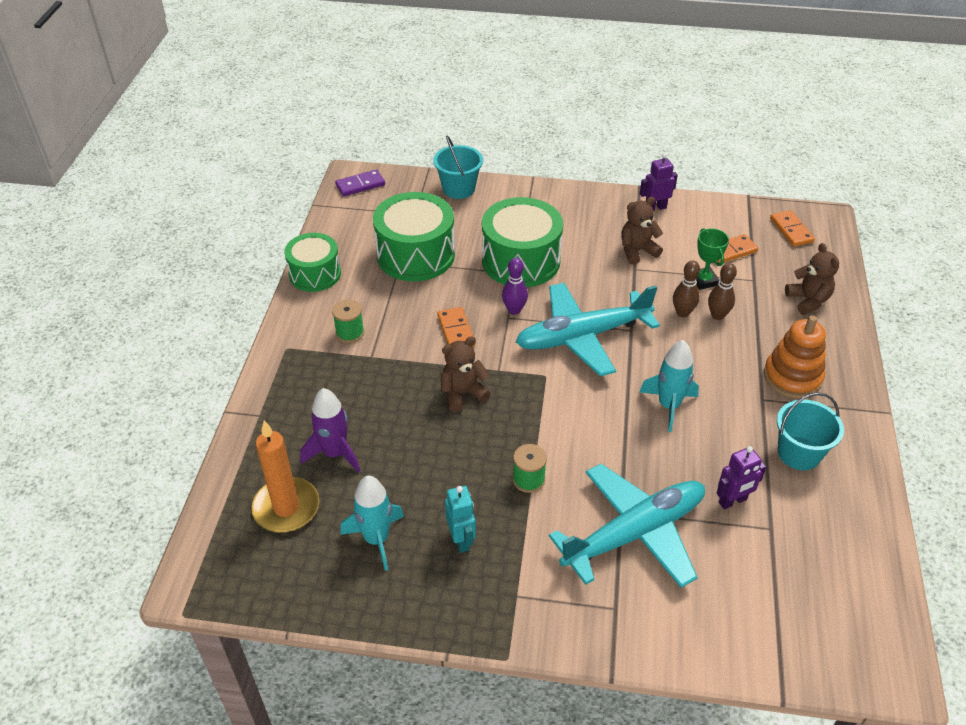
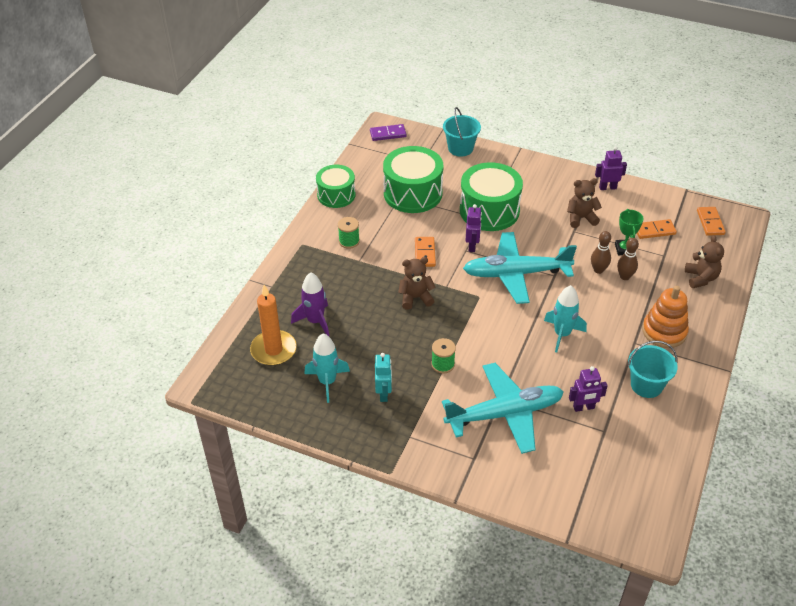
camera: 15 degrees right, 0 degrees up
purple bowling pin [502,258,528,315] -> purple robot [465,204,482,252]

